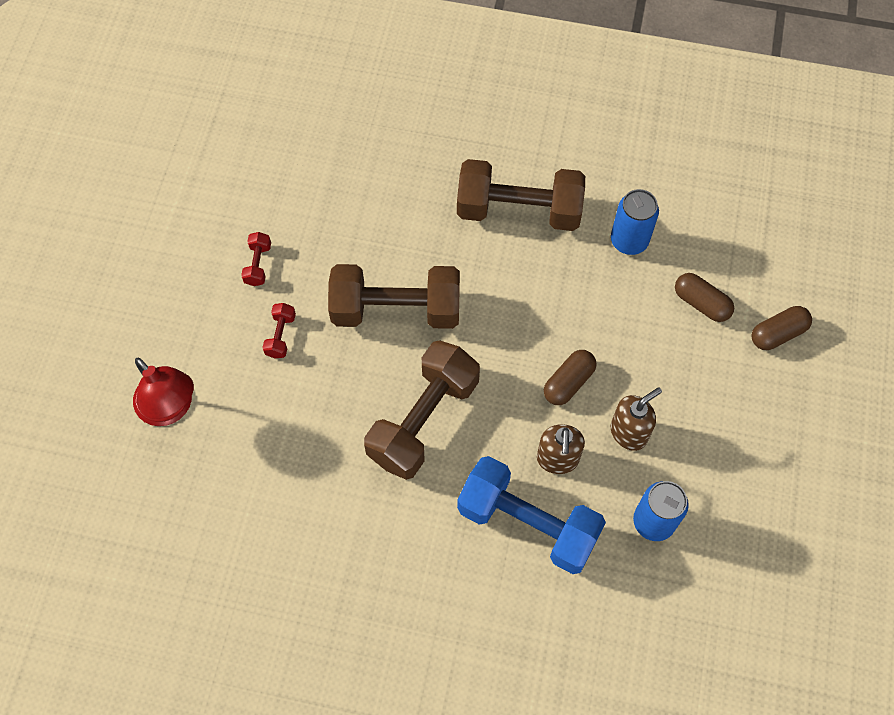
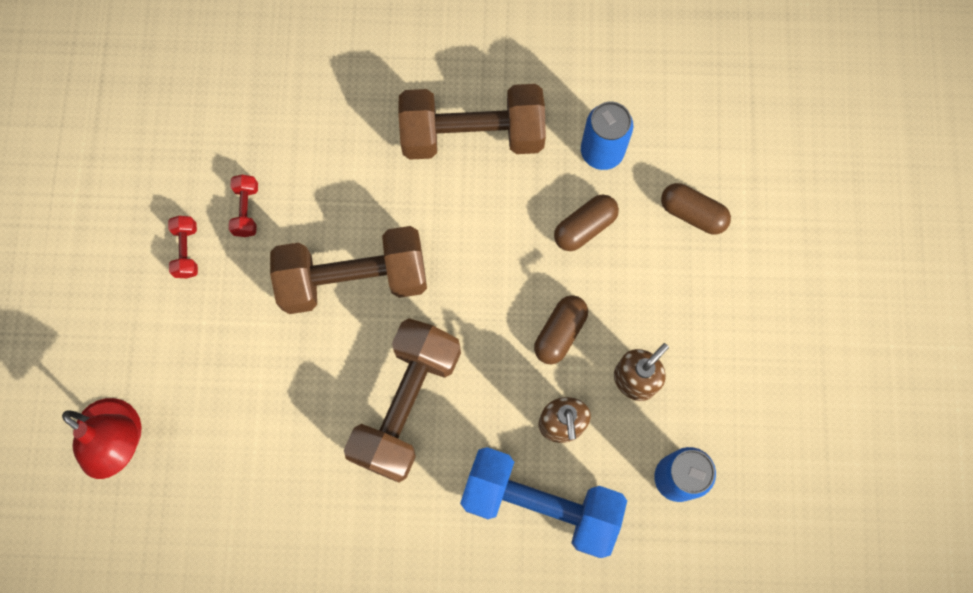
camera: 10 degrees left, 10 degrees up
red dumbbell [262,303,296,358] -> red dumbbell moved to [229,175,258,237]
brown capsule [751,306,812,350] -> brown capsule moved to [554,194,619,251]

